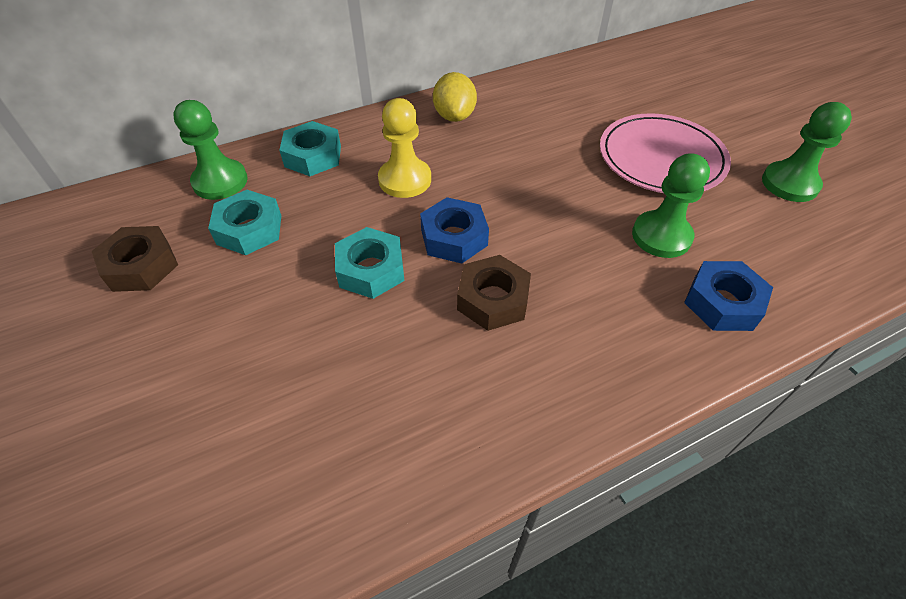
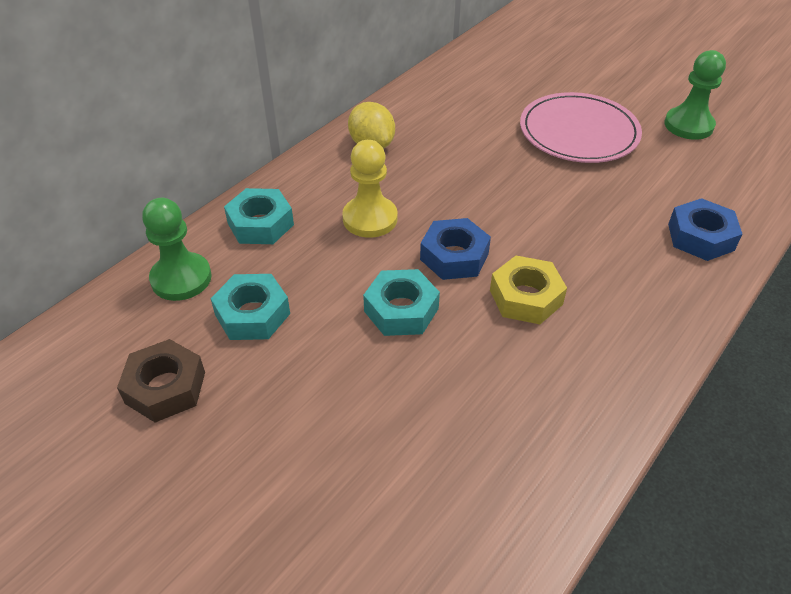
camera: 25 degrees left, 5 degrees down
brown nut [457,255,531,331] -> yellow nut [490,256,567,324]
green pawn [632,153,710,258] -> none

